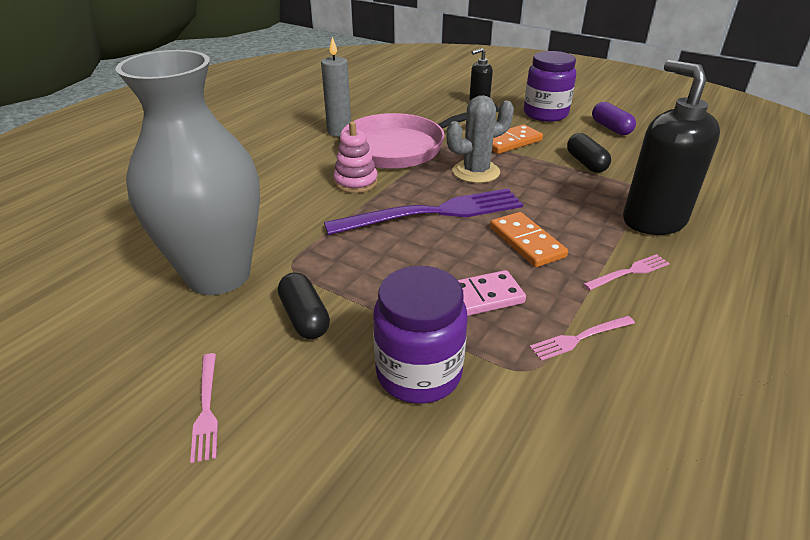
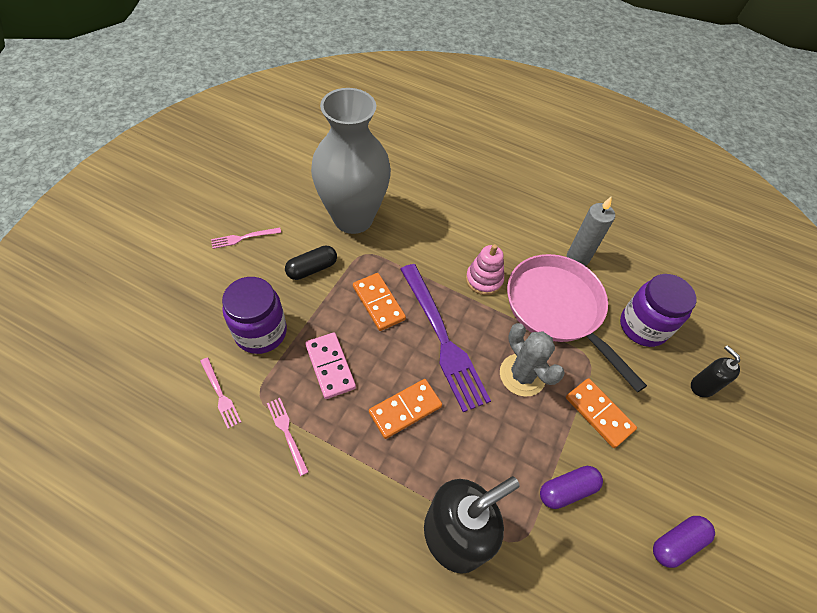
camera: 80 degrees right, 20 degrees up
purple jar [524,51,576,122] -> purple jar moved to [620,274,696,347]
black capsule [567,133,611,173] -> purple capsule [540,466,603,509]
pink fork [583,254,670,290] -> pink fork moved to [200,357,241,429]
none -> orange domino [353,273,406,331]

